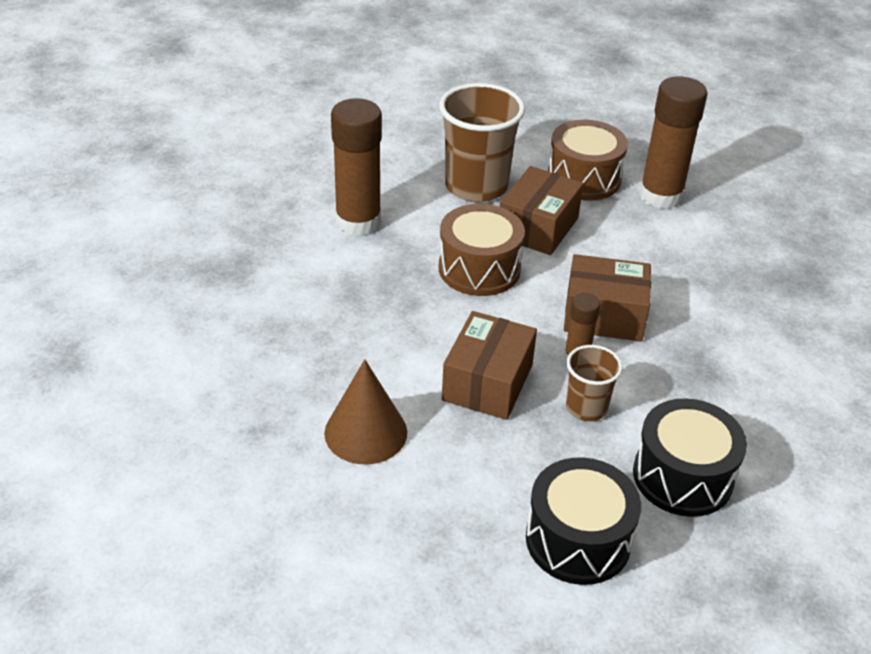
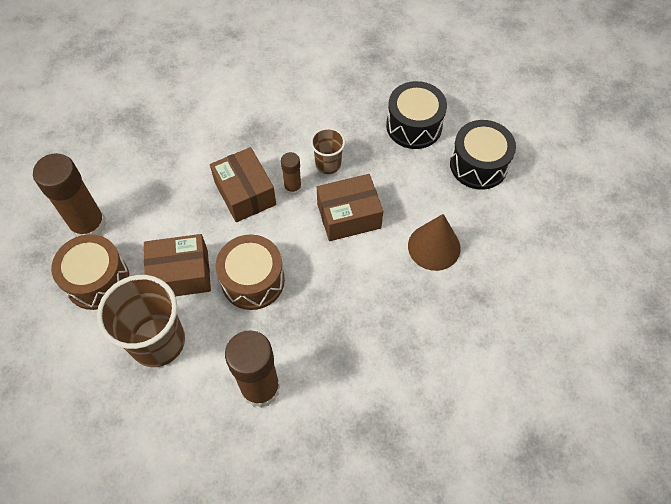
camera: 125 degrees left, 20 degrees up
black drum [633,398,747,517] -> black drum moved to [450,120,516,190]

